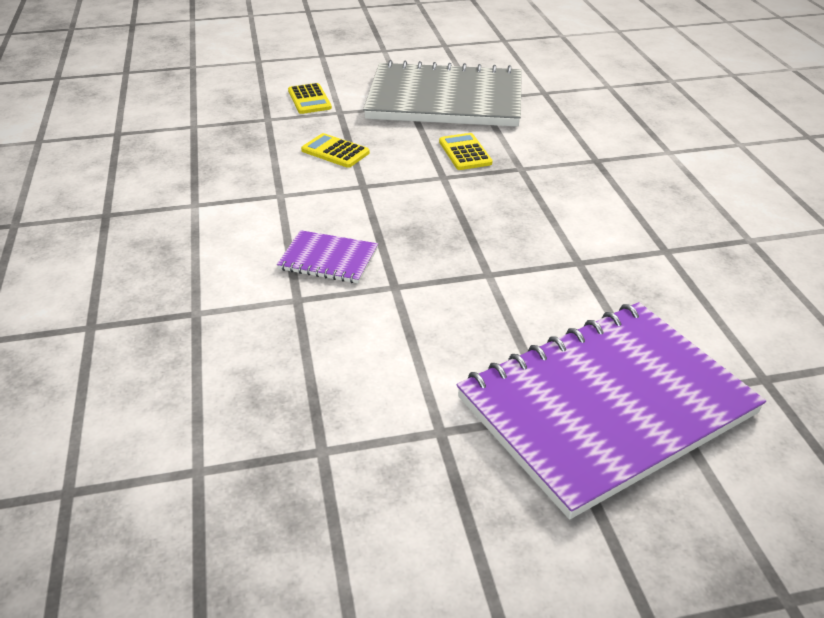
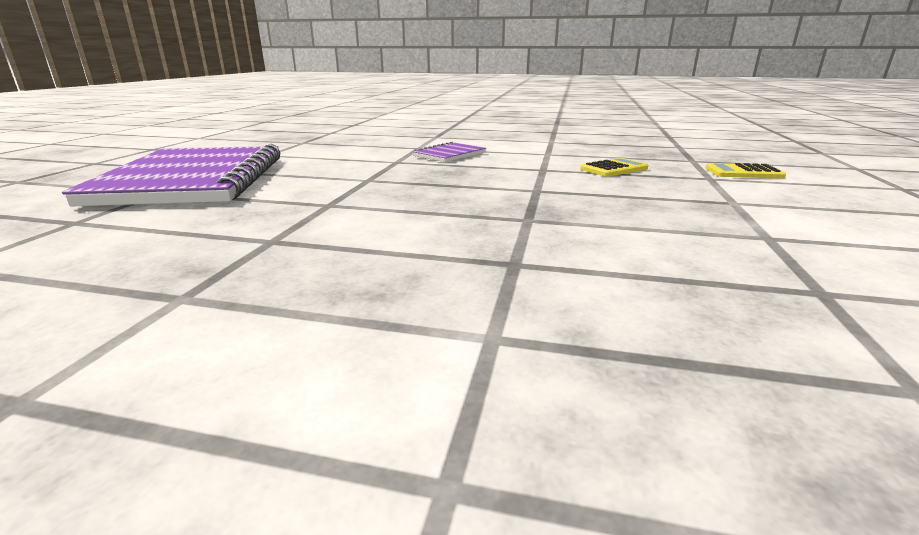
camera: 115 degrees right, 15 degrees down
grey notebook [363,60,522,127] -> none
yellow calculator [439,133,493,170] -> none

